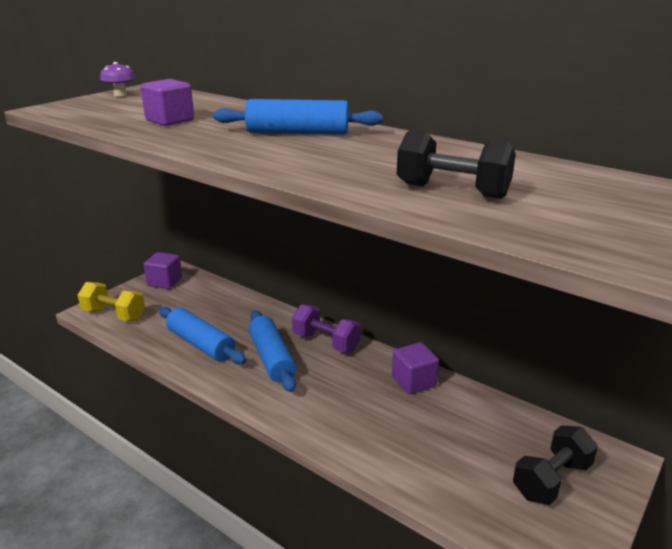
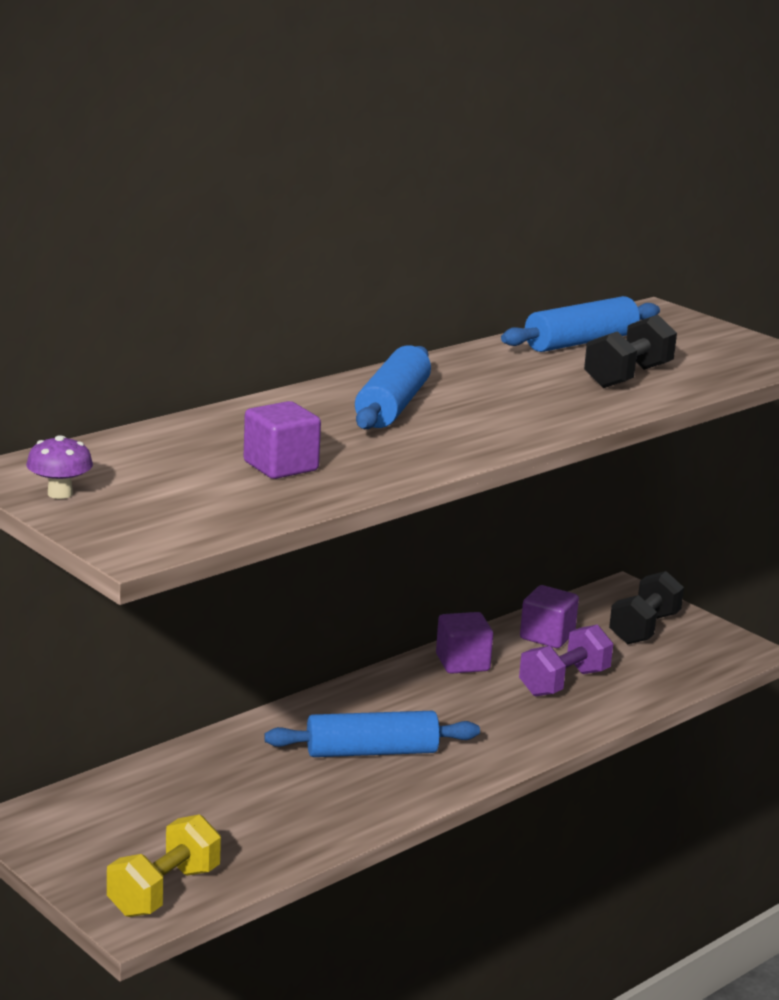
camera: 80 degrees left, 5 degrees down
purple cube [144,252,182,289] -> purple cube moved to [520,585,579,648]
blue rolling pin [159,307,246,364] -> blue rolling pin moved to [501,296,660,352]
purple dumbbell [292,304,361,352] -> purple dumbbell moved to [519,625,613,697]
black dumbbell [513,425,598,505] -> black dumbbell turned 60 degrees clockwise [609,571,684,645]

